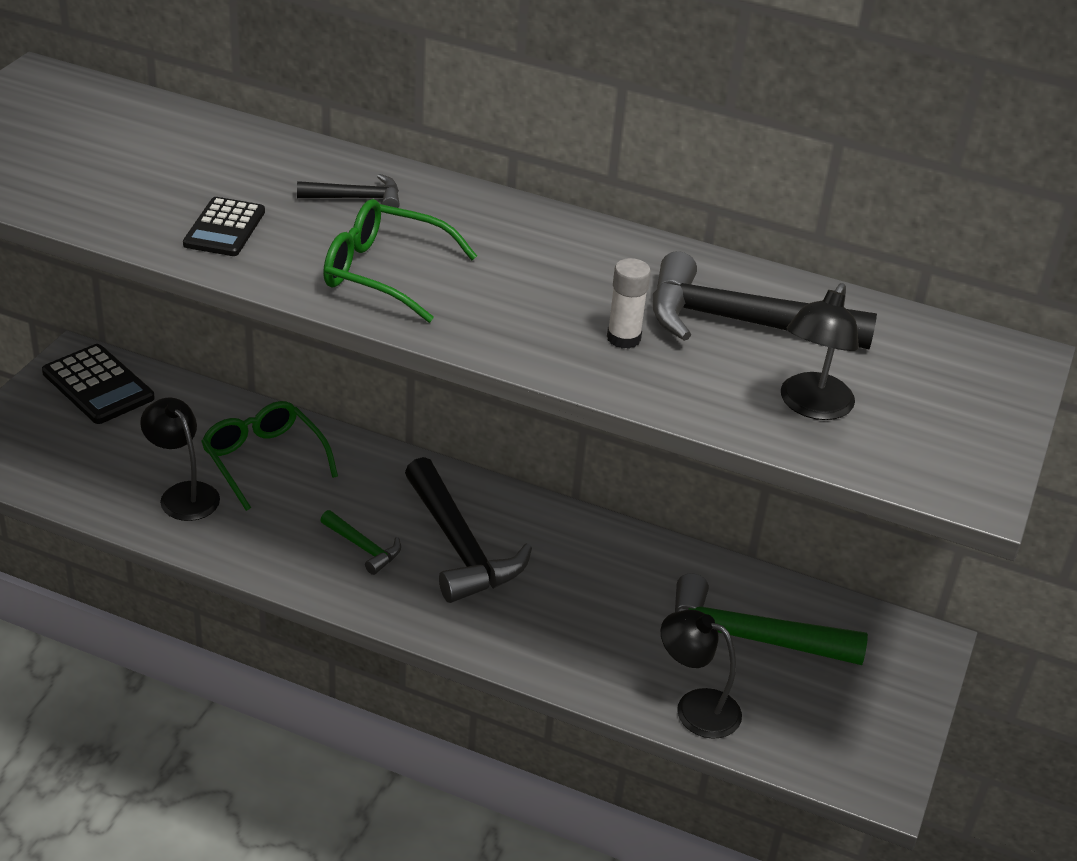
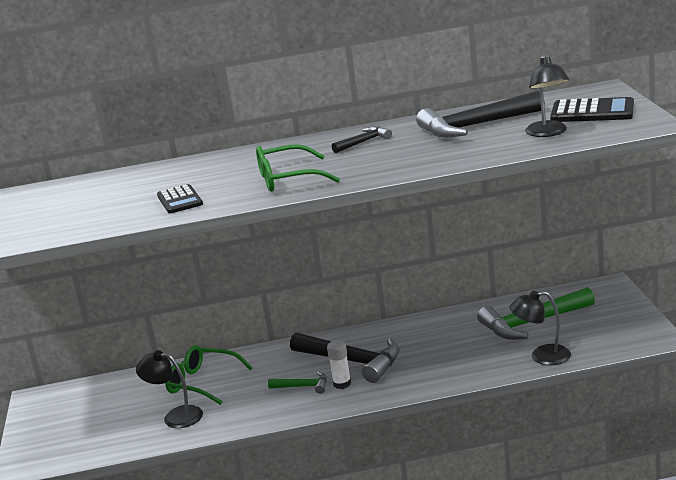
camera: 25 degrees left, 15 degrees down
black calculator [42,344,155,424] -> black calculator moved to [550,97,634,122]
black hammer [297,174,400,208] -> black hammer moved to [332,126,392,153]
white glue stick [607,258,651,349] -> white glue stick moved to [327,340,351,389]

